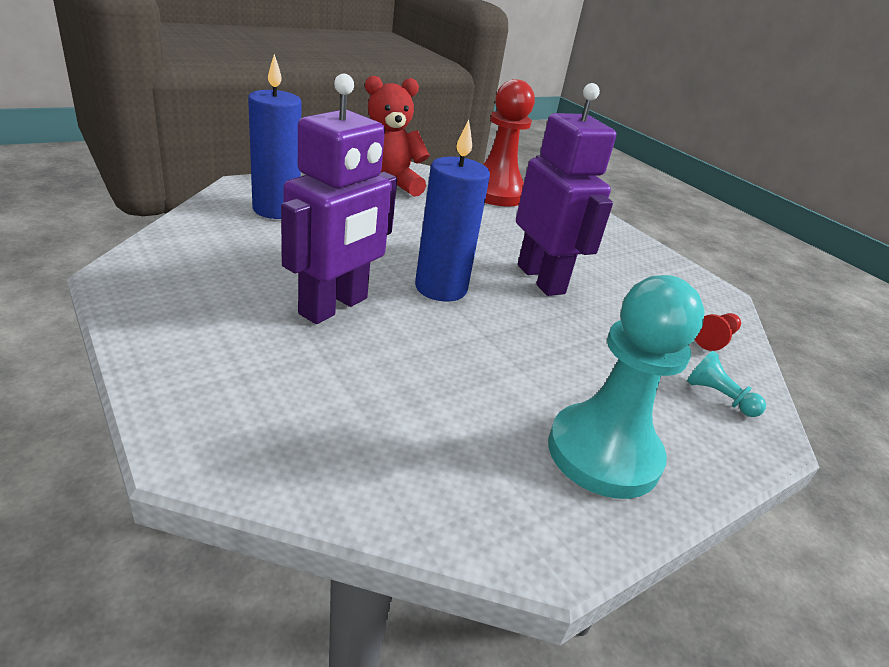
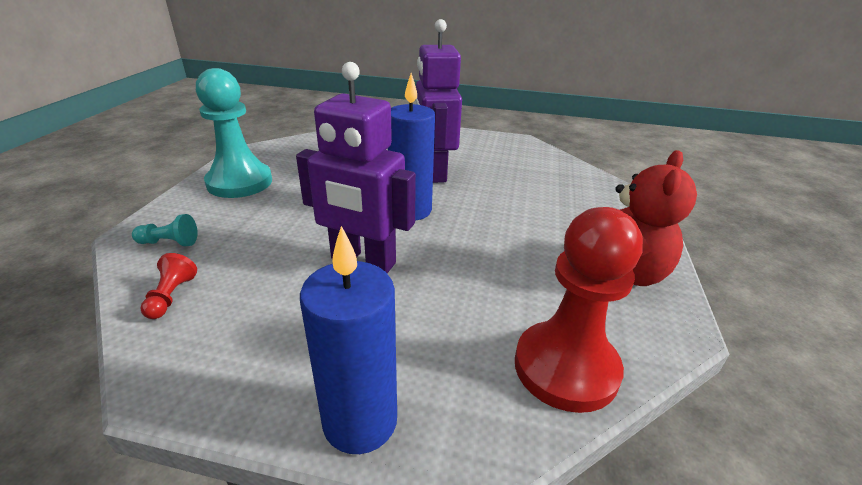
camera: 140 degrees right, 0 degrees up
blue candle [248,54,301,219] -> blue candle moved to [300,226,397,454]

